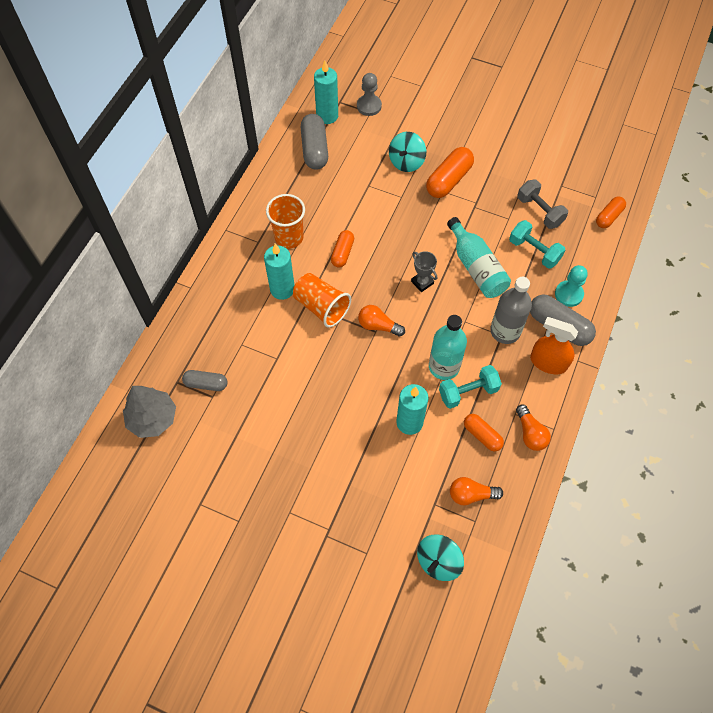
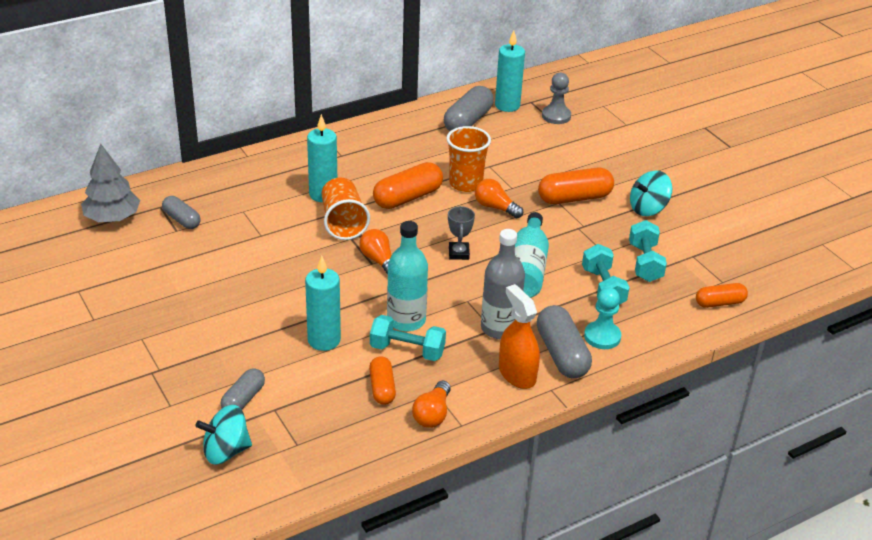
camera: 35 degrees right, 25 degrees down
orange cup [266,194,305,249] -> orange cup moved to [446,126,491,192]
orange capsule [331,230,354,268] -> orange capsule [373,162,443,209], size x1.62
turquoise spinning top [389,132,426,172] -> turquoise spinning top moved to [630,171,672,216]
orange light bulb [450,477,503,505] -> orange light bulb moved to [475,179,523,218]
grey dumbbell [517,180,568,229] -> turquoise dumbbell [629,220,667,282]
none -> grey capsule [220,368,265,410]

